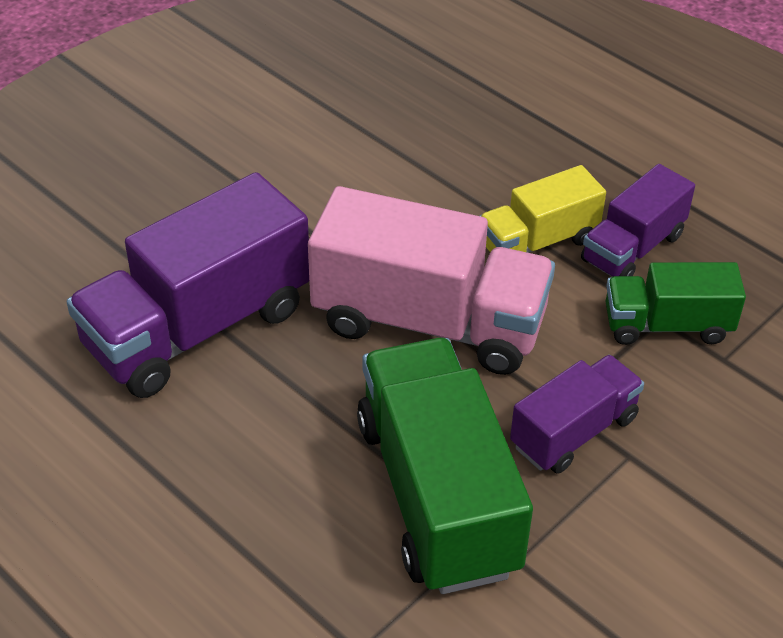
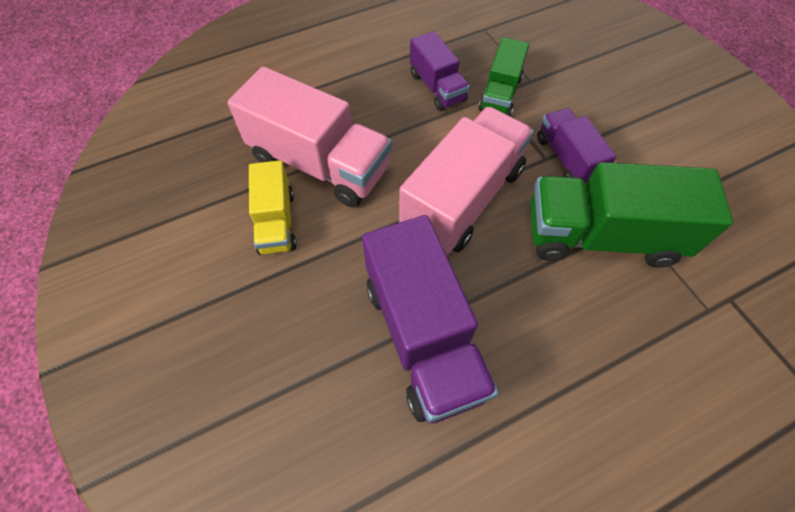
camera: 70 degrees left, 15 degrees up
yellow truck [480,165,606,253] -> yellow truck moved to [249,160,297,255]
none -> pink truck [227,67,392,207]

